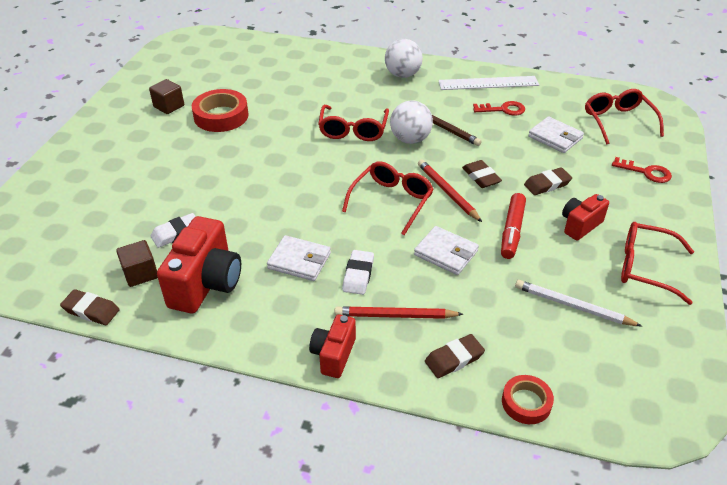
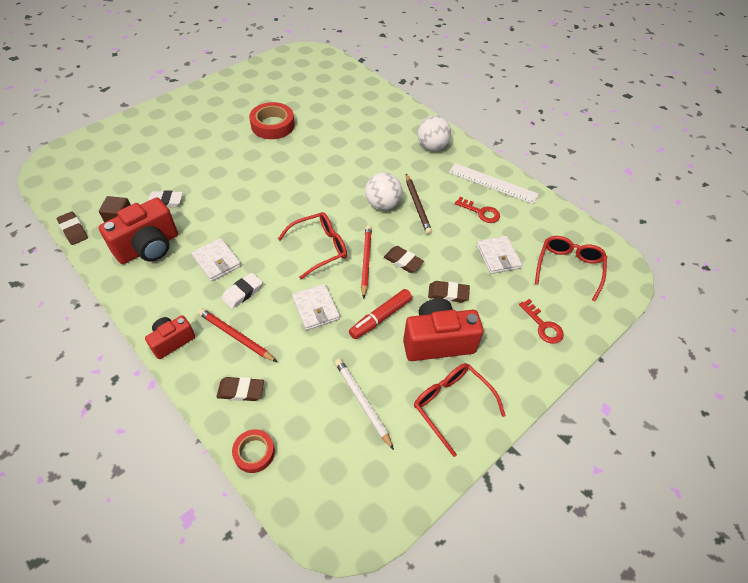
camera: 30 degrees right, 10 degrees up
brown cube [149,79,184,114] -> none
red glasses [318,105,389,141] -> none
brown eraser [462,160,502,188] -> brown eraser turned 60 degrees counterclockwise [384,246,424,273]
red camera [562,194,609,241] -> red camera [403,298,483,361], size x1.72

